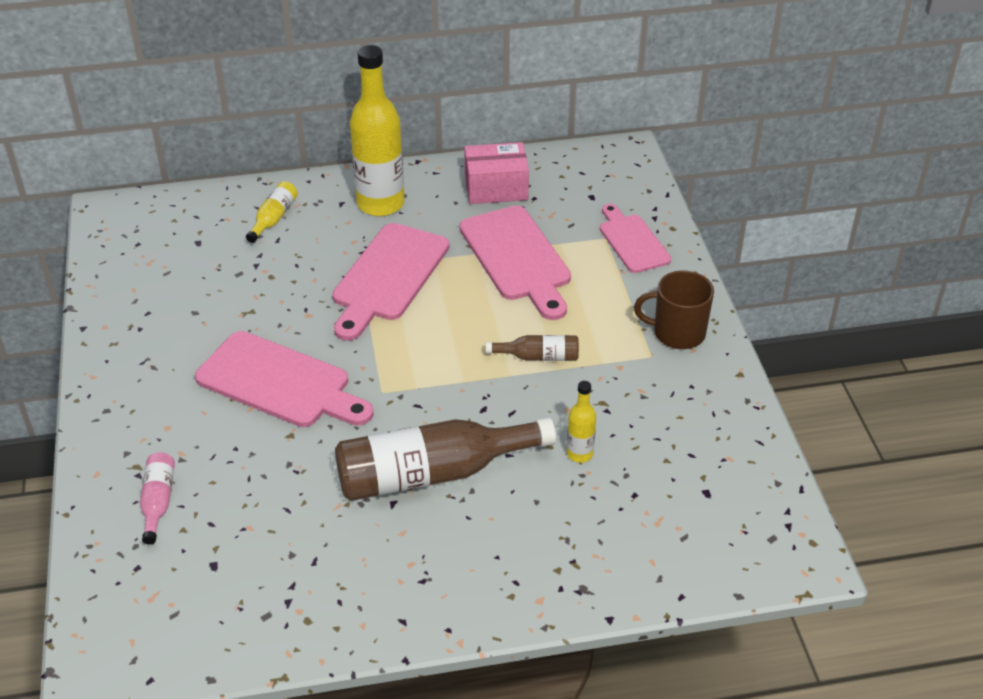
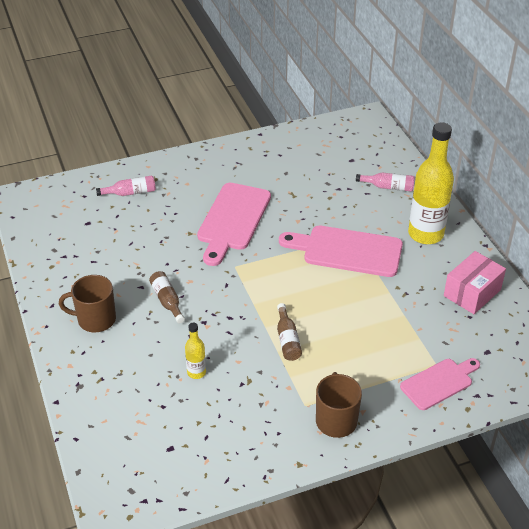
camera: 80 degrees right, 0 degrees up
yellow bottle [246,181,298,243] -> pink bottle [356,173,415,192]
brown bottle [335,417,556,501] -> brown bottle [149,271,185,323], size x0.46
pink cutting board [459,206,571,320] -> none
pink box [464,142,529,204] -> pink box turned 60 degrees clockwise [444,251,506,314]
none -> brown mug [59,275,116,332]

